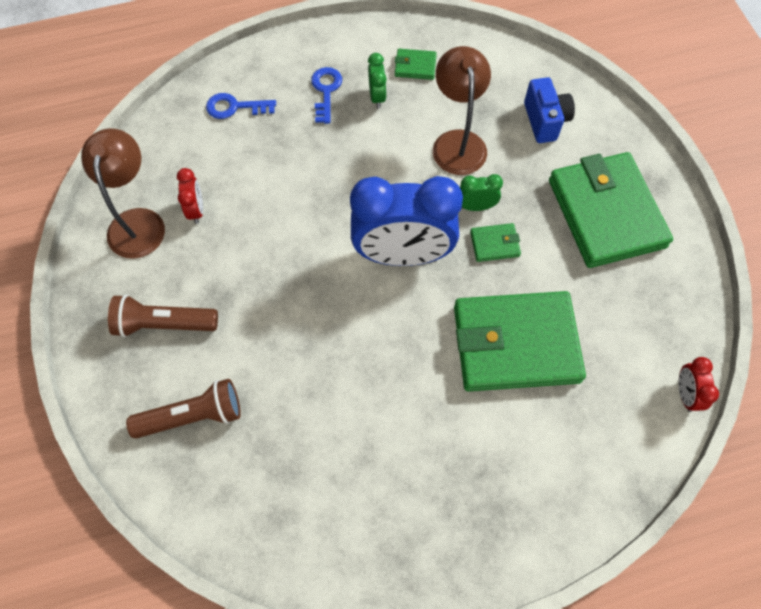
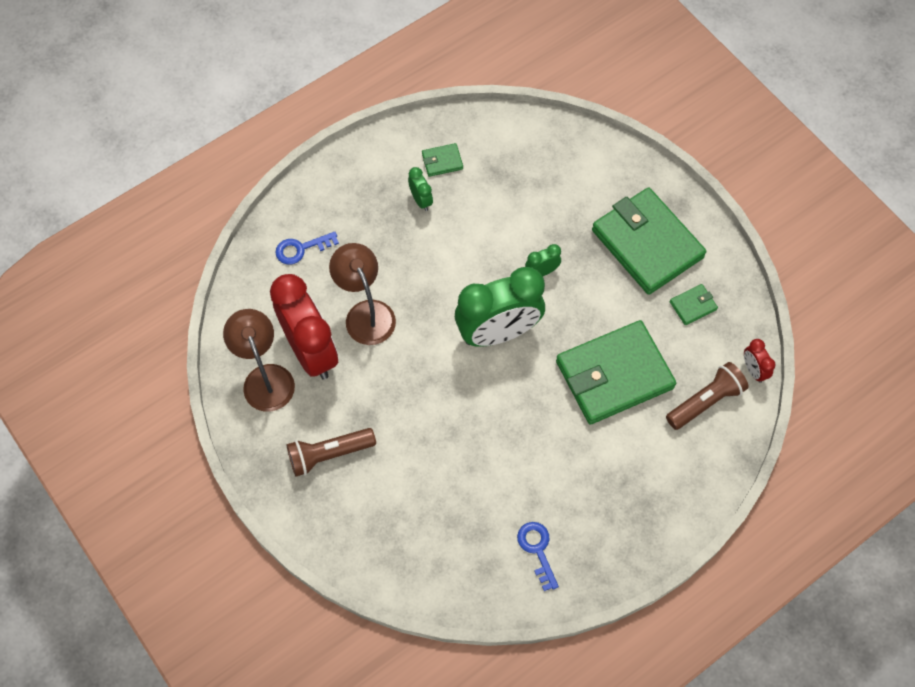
camera: 20 degrees left, 0 degrees up
brown flashlight [126,379,241,438] -> brown flashlight moved to [666,362,749,430]
red clock [177,168,203,224] -> red clock [270,274,338,379], size x2.38
blue key [311,67,342,124] -> blue key moved to [517,522,559,591]
blue clock [350,176,463,266] -> green clock [455,267,545,347]
brown lamp [433,46,491,175] -> brown lamp moved to [329,243,396,345]
green wallet [470,223,521,262] -> green wallet moved to [670,284,718,325]
blue camera [524,77,575,143] -> none

